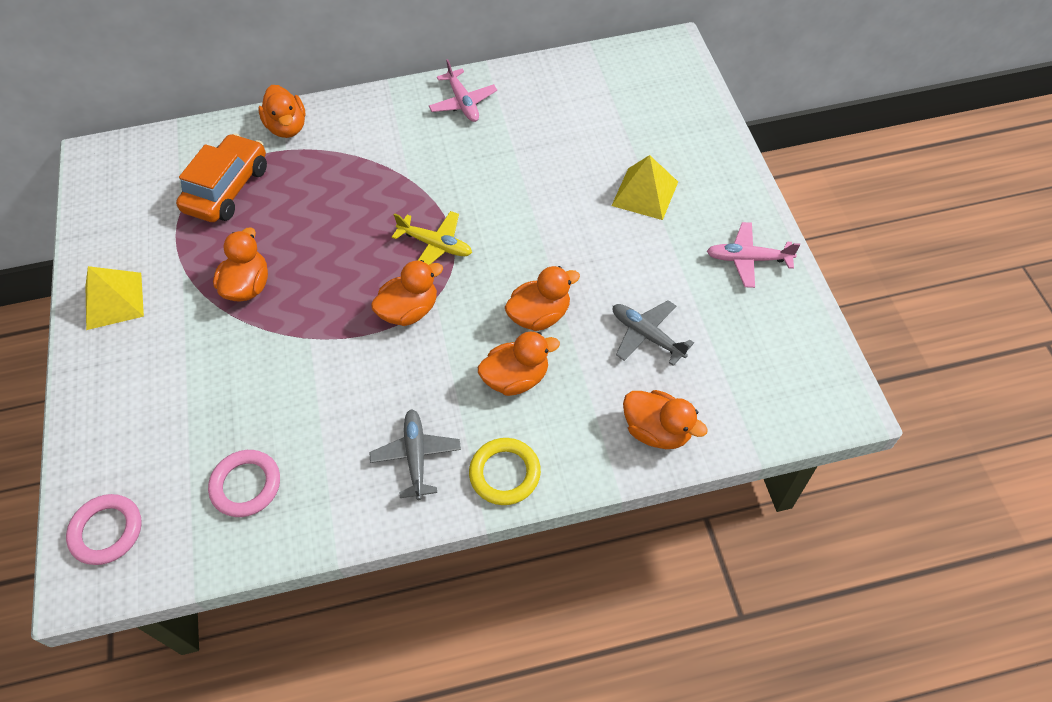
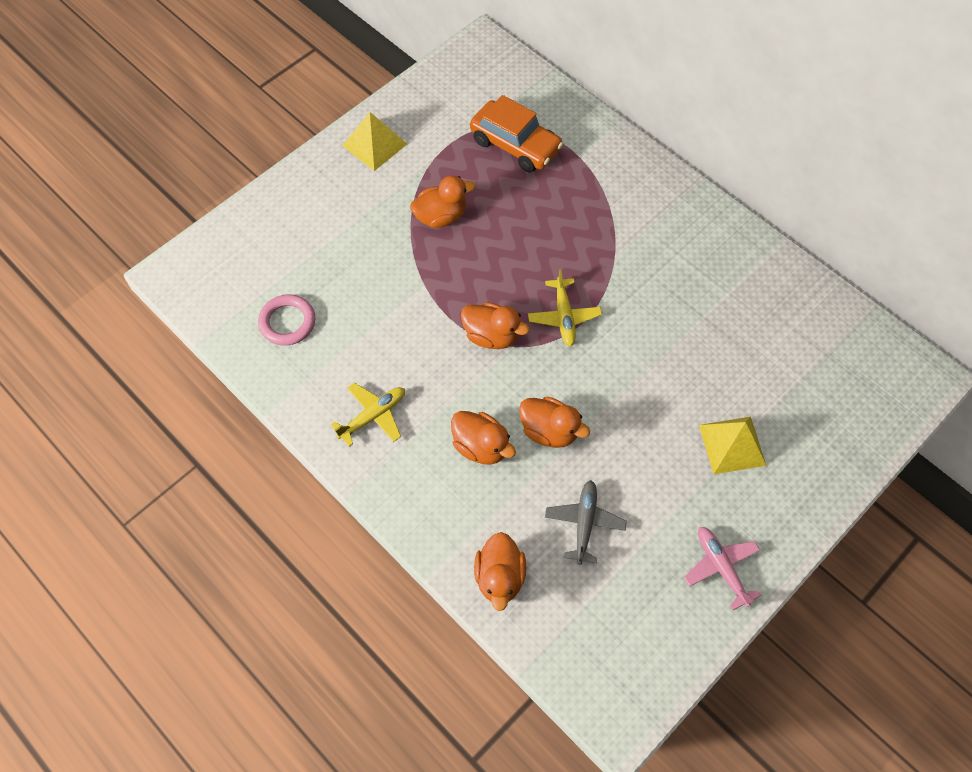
camera: 55 degrees right, 5 degrees up
pink ring [66,494,142,565] -> none
orange car [176,133,267,222] -> orange car turned 45 degrees clockwise [470,95,563,172]
orange duck [258,85,305,138] -> none
grey plane [369,409,461,500] -> yellow plane [331,383,405,447]
pink plane [429,59,497,122] -> none
yellow ring [469,438,541,505] -> none

